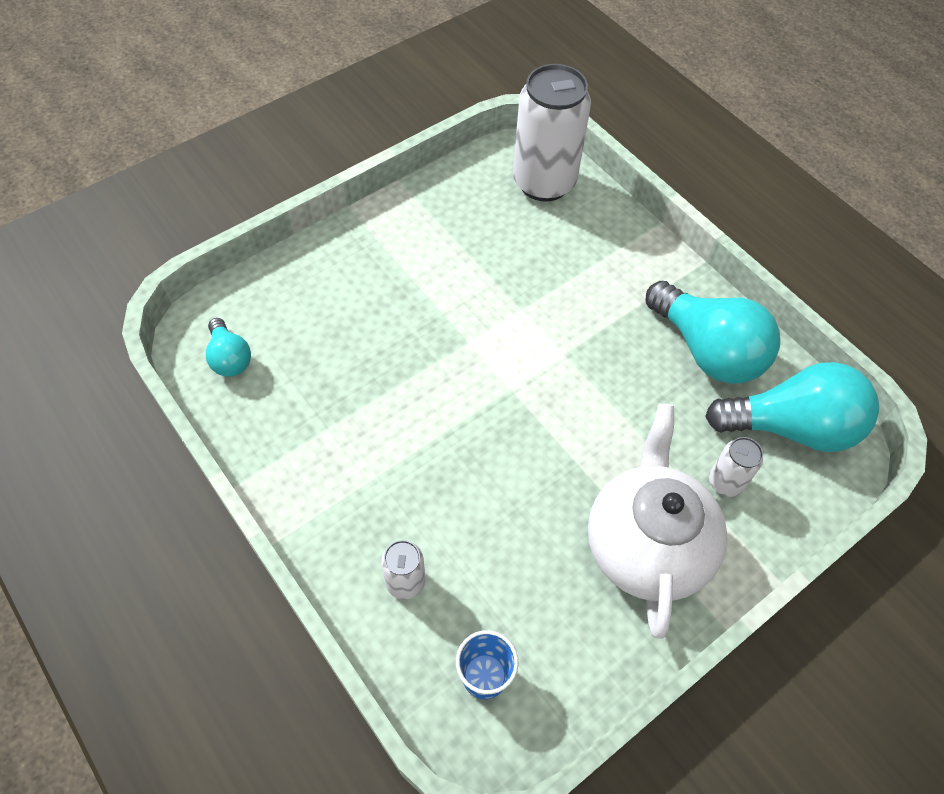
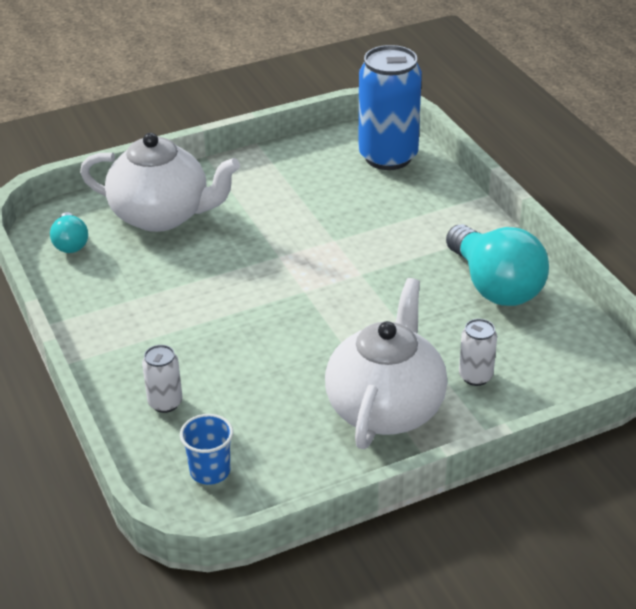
camera: 15 degrees right, 20 degrees down
white can [513,64,591,202] -> blue can [358,45,422,170]
turquoise light bulb [705,362,879,452] -> none
none -> white teapot [80,133,240,232]

